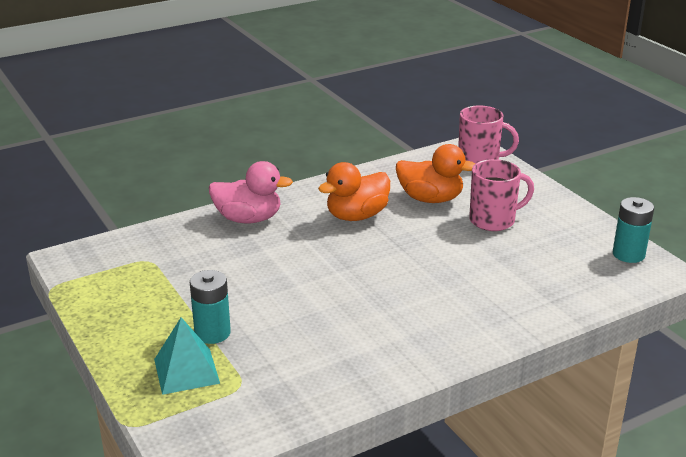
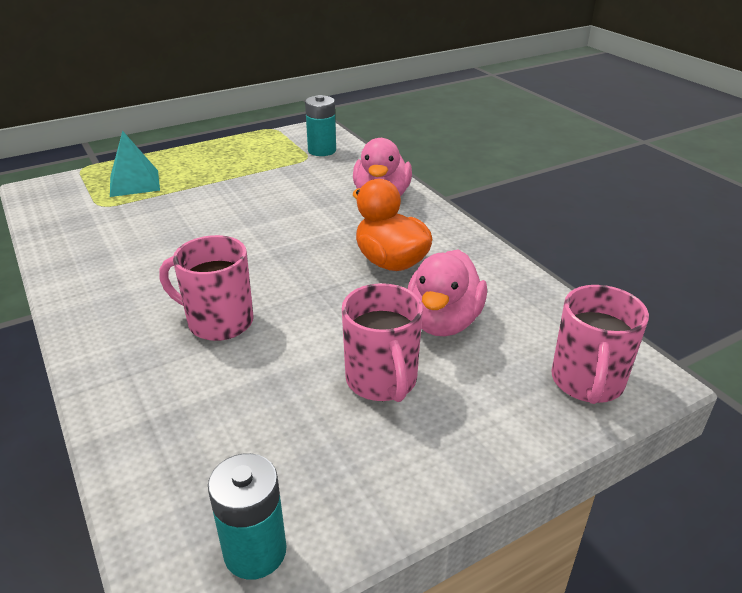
camera: 90 degrees right, 5 degrees up
turquoise battery [190,270,231,344] -> turquoise battery moved to [305,95,336,156]
orange duck [396,144,476,203] -> pink duck [407,250,487,336]
none -> pink mug [159,235,254,341]

